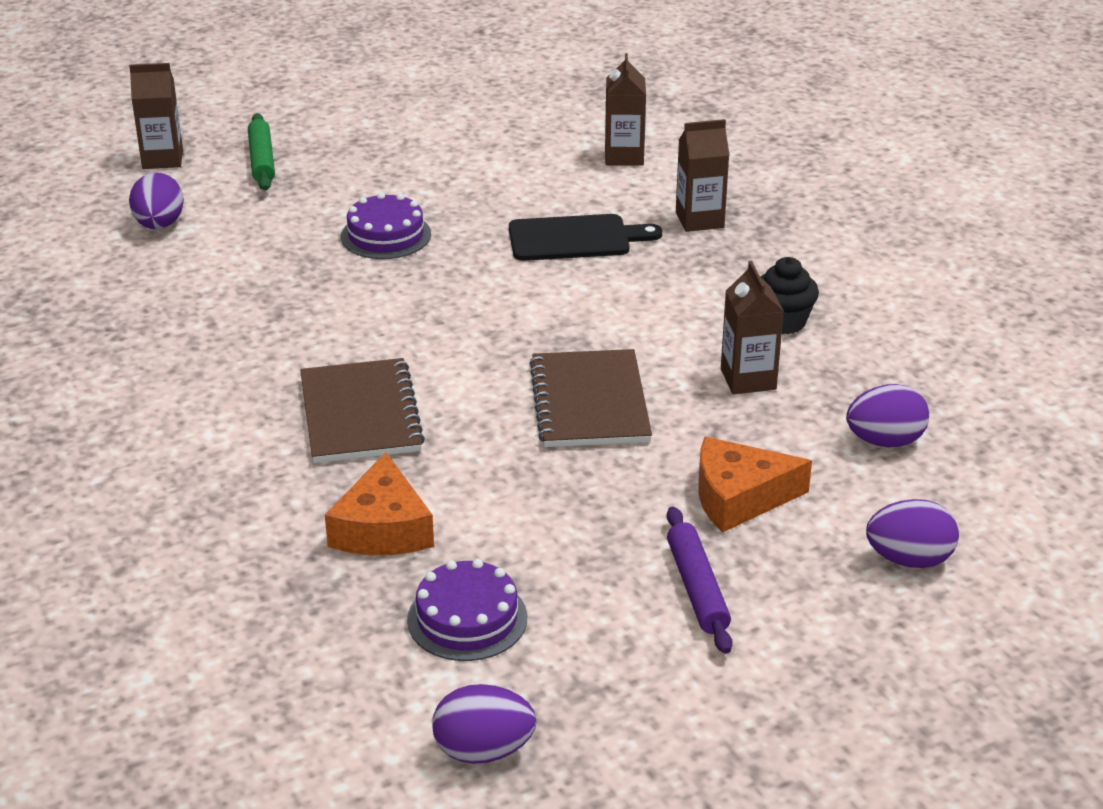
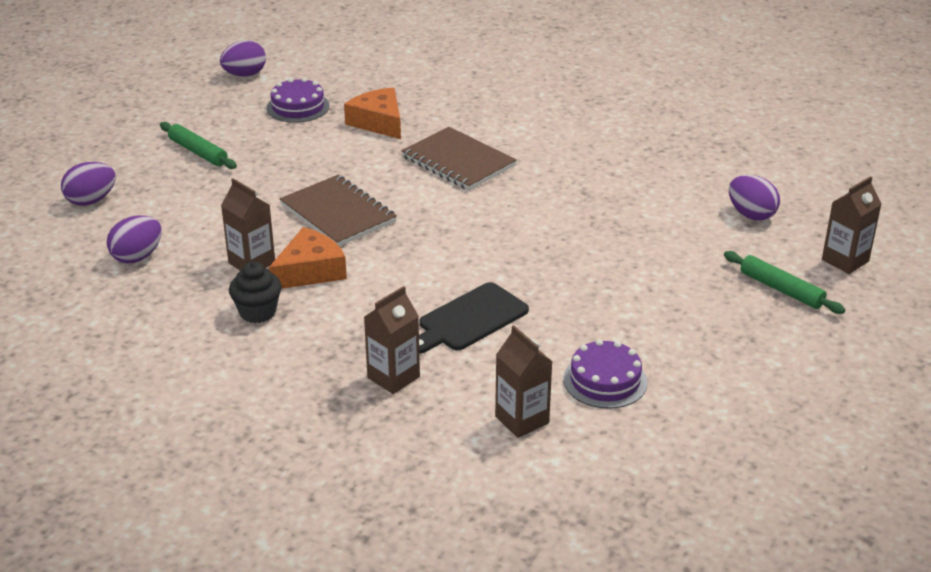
camera: 145 degrees right, 0 degrees up
purple cake [341,192,431,259] -> purple cake moved to [563,339,647,409]
purple rolling pin [667,507,732,654] -> green rolling pin [160,122,237,169]
orange cheese [698,437,812,533] -> orange cheese moved to [269,227,347,289]

